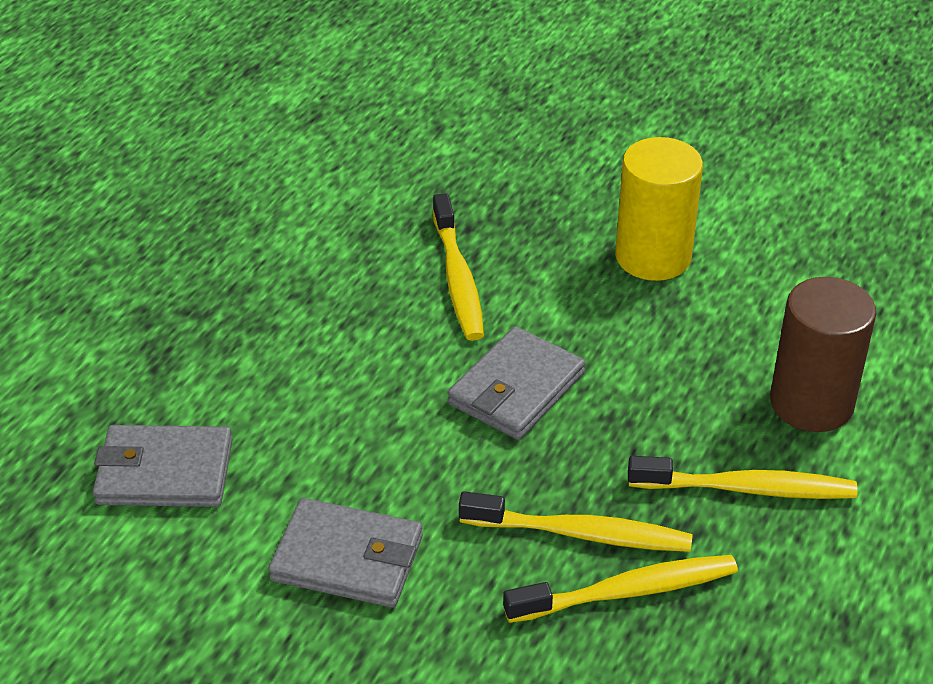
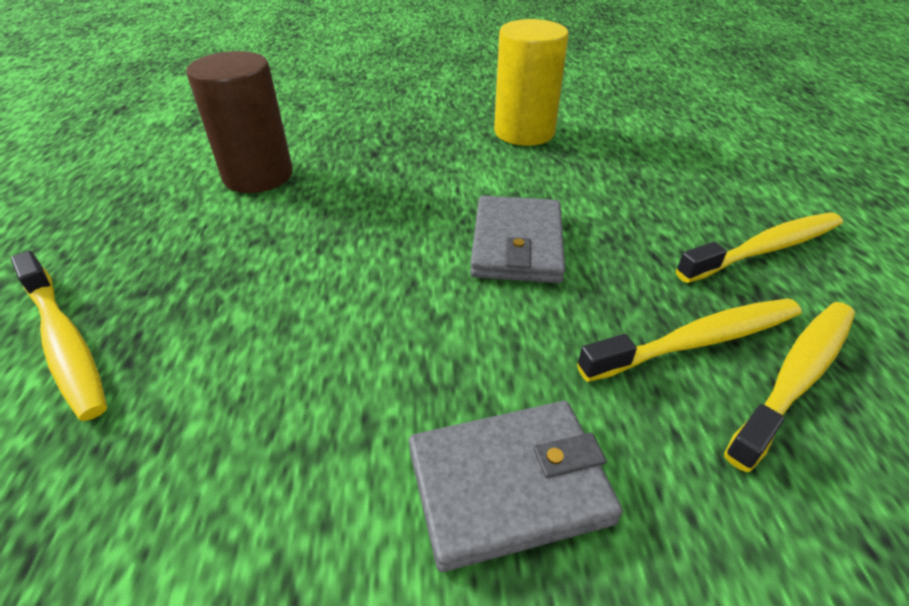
camera: 30 degrees left, 0 degrees up
grey wallet [93,425,233,507] -> none
yellow toothbrush [433,193,484,341] -> yellow toothbrush moved to [11,251,107,421]
brown cylinder [770,277,877,432] -> brown cylinder moved to [186,51,293,193]

